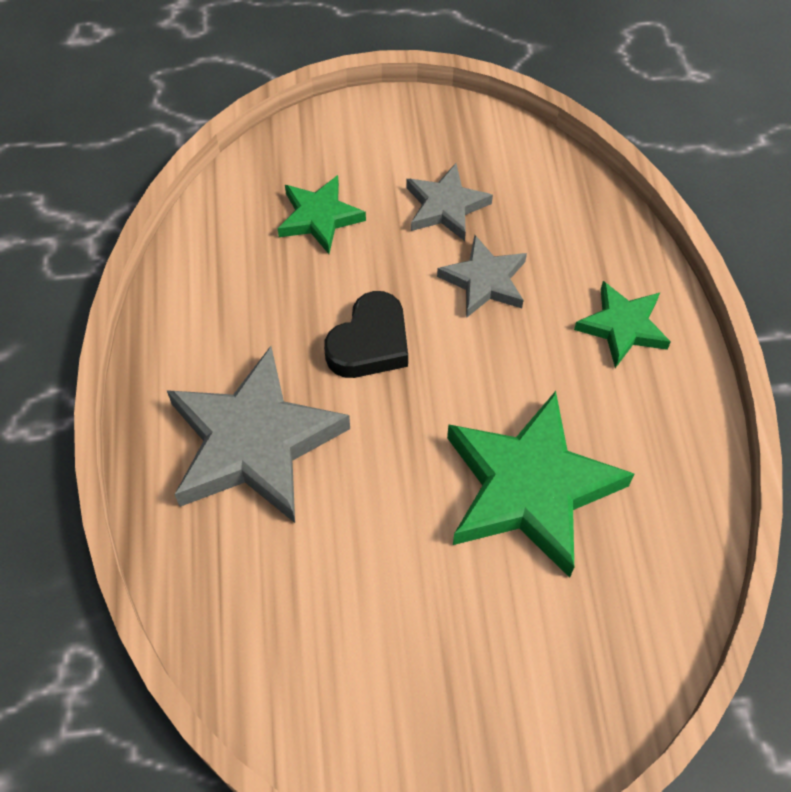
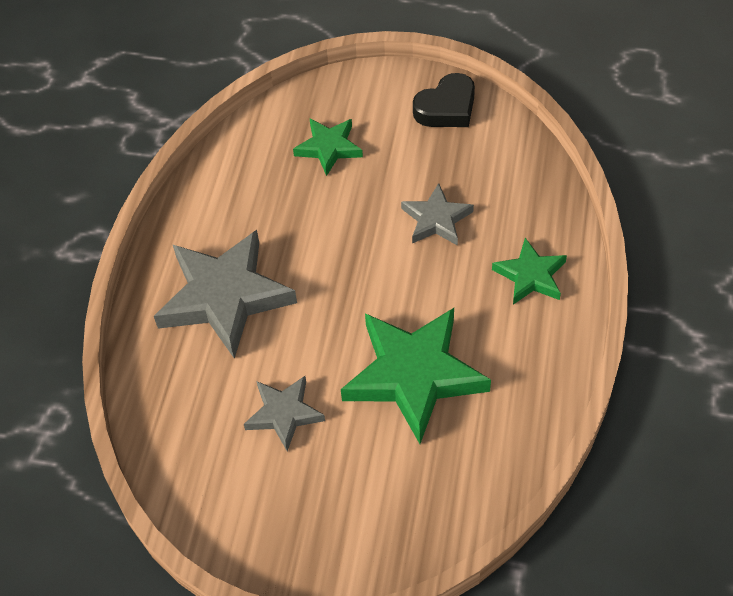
camera: 20 degrees right, 5 degrees down
black heart [324,291,408,378] -> black heart moved to [413,73,475,127]
grey star [406,163,493,241] -> grey star moved to [244,376,325,451]

